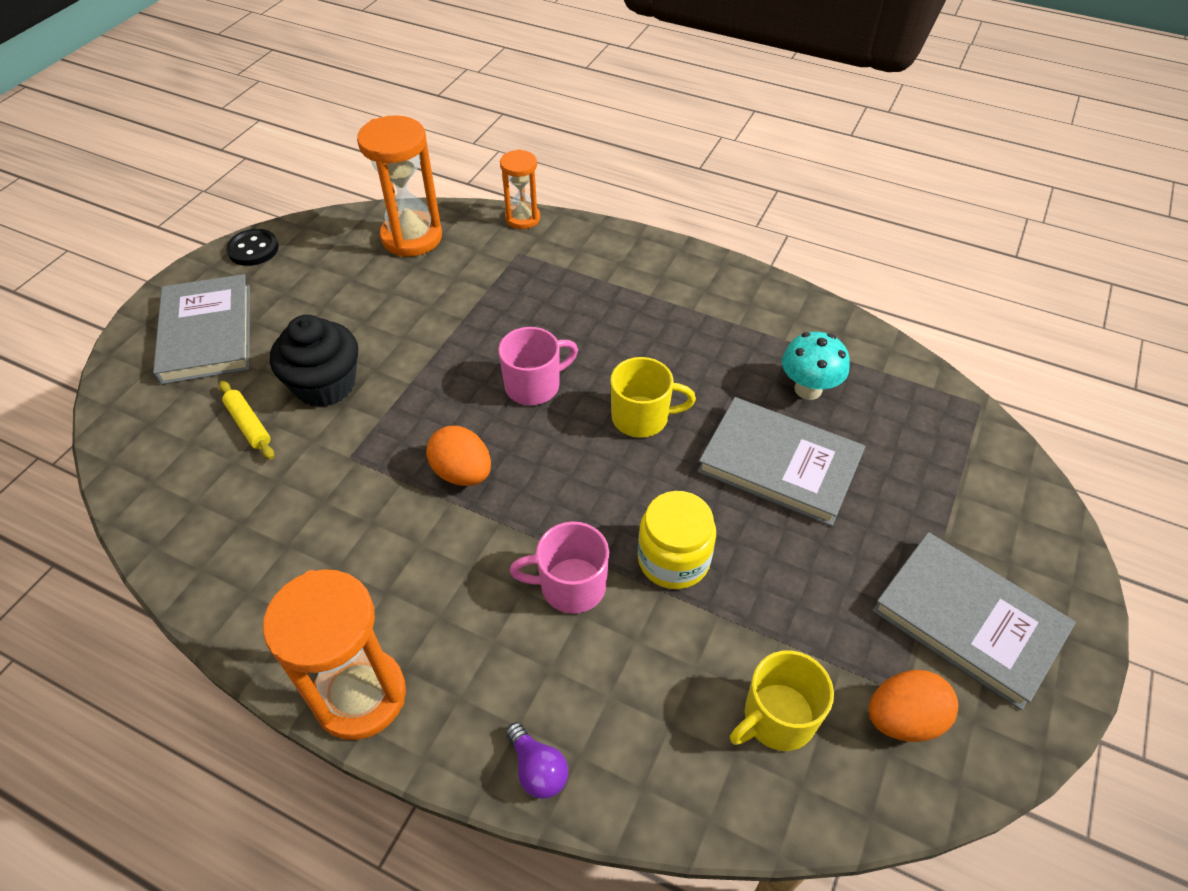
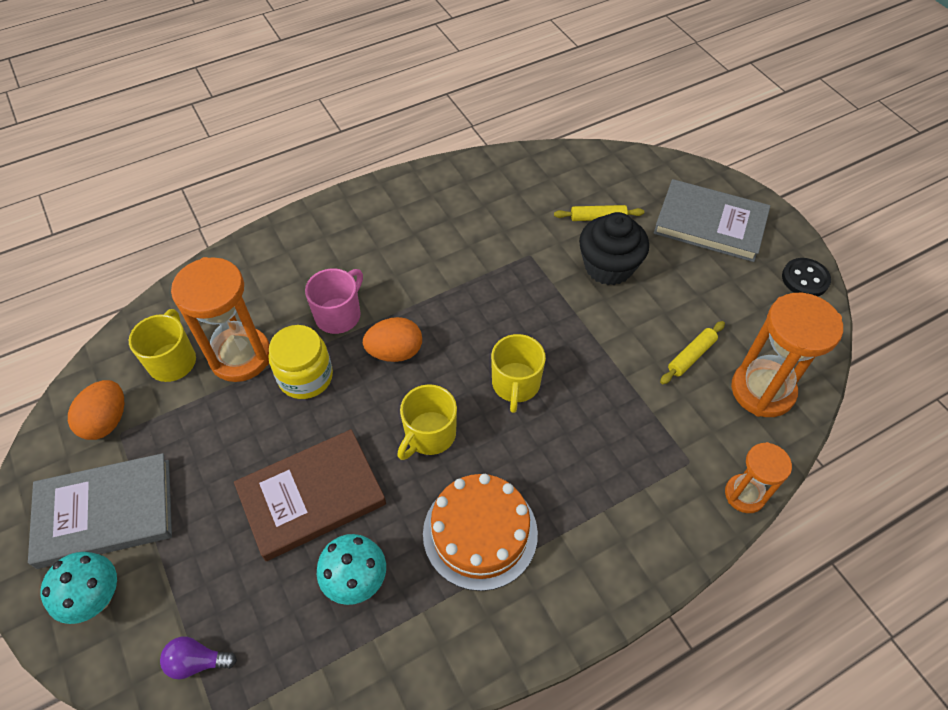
camera: 125 degrees right, 5 degrees up
orange hourglass [263,569,406,740] -> orange hourglass moved to [171,257,270,382]
orange egg [426,426,491,486] -> orange egg moved to [363,317,422,362]
pink mug [498,327,578,405] -> yellow mug [491,334,546,413]
purple light bulb [506,722,568,799] -> purple light bulb moved to [160,636,237,679]
grey book [697,397,865,526] -> brown book [234,429,386,561]
none -> turquoise mushroom [40,552,117,624]
none -> orange cake [423,474,538,591]
none -> yellow rolling pin [660,321,725,384]

